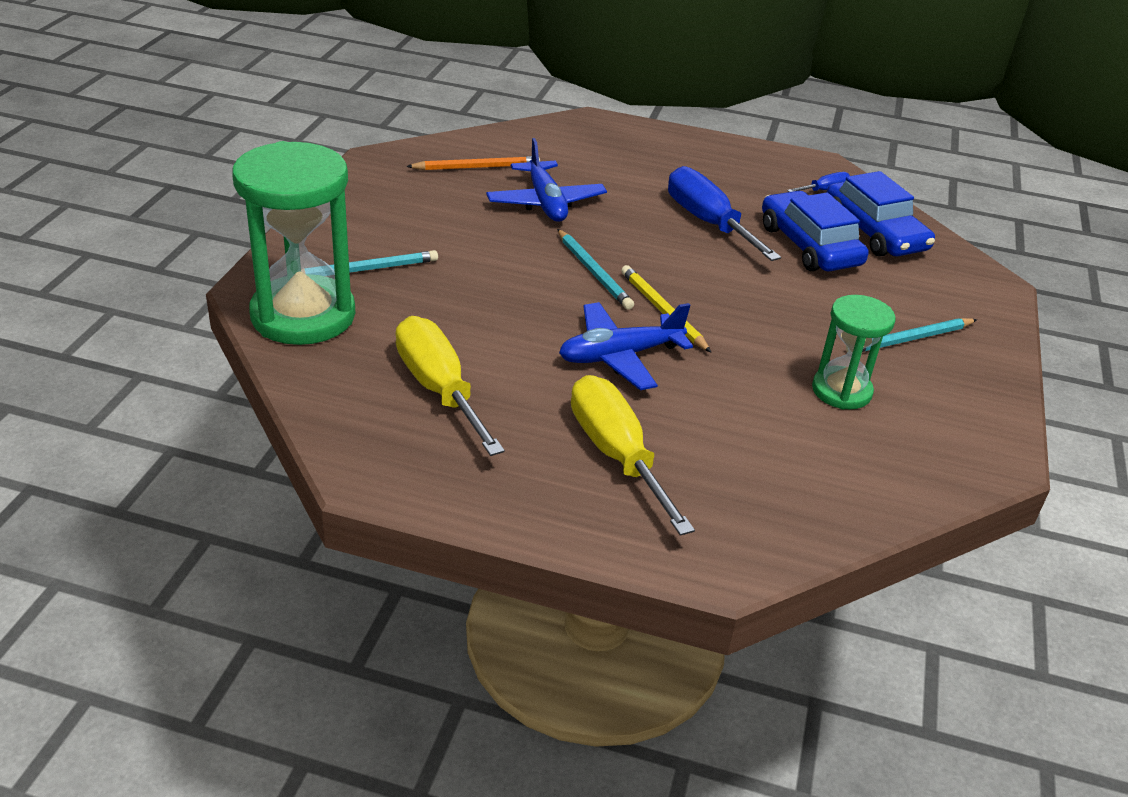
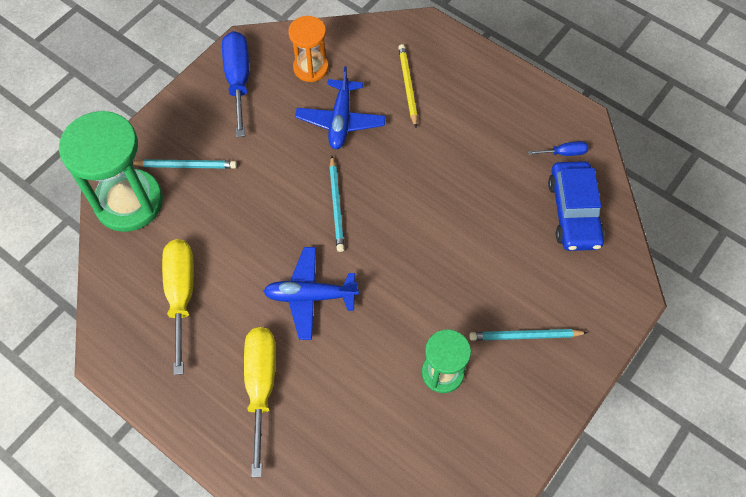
camera: 25 degrees right, 25 degrees up
orange pencil [406,156,540,170] -> orange hourglass [288,16,329,82]
yellow pencil [621,265,711,353] -> yellow pencil moved to [398,44,417,128]
blue screwdriver [668,166,781,261] -> blue screwdriver moved to [222,31,249,137]
blue car [762,191,868,272] -> none

